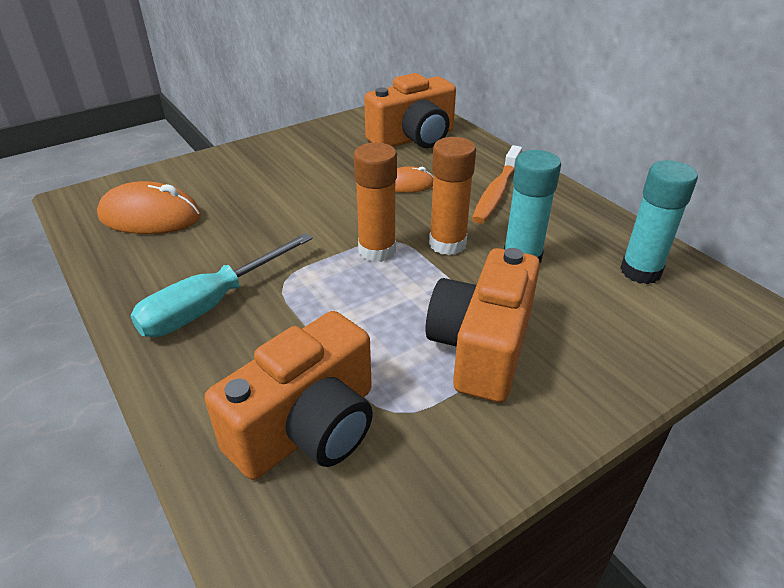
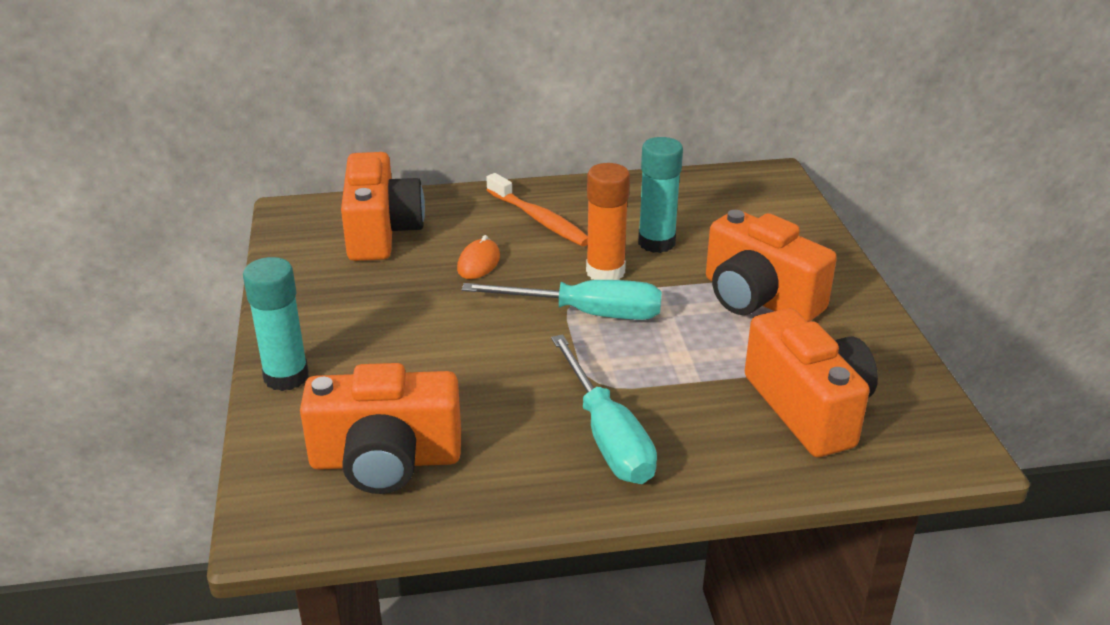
camera: 65 degrees left, 5 degrees down
orange mouse [97,181,201,234] -> orange camera [300,363,461,494]
orange glue stick [354,142,397,262] -> turquoise screwdriver [461,280,662,320]
turquoise glue stick [620,160,698,284] -> turquoise glue stick moved to [243,257,309,391]

